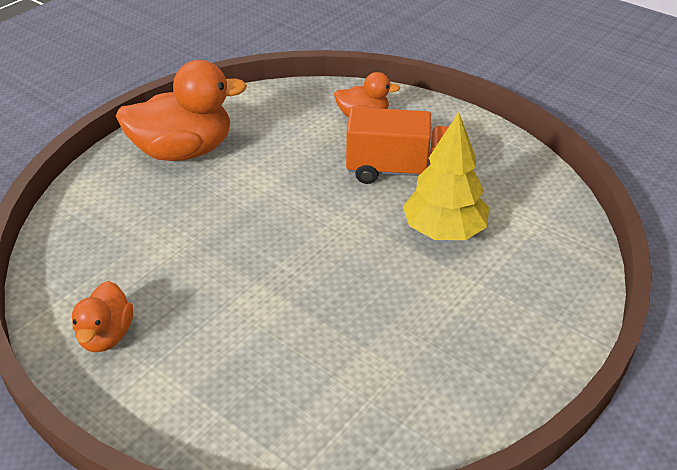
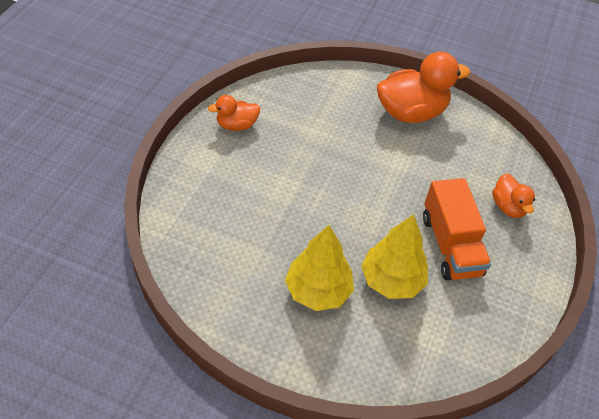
camera: 70 degrees right, 10 degrees up
orange duck [116,60,247,161] -> orange duck turned 75 degrees counterclockwise [377,52,470,123]
none -> yellow tree [285,225,354,311]

